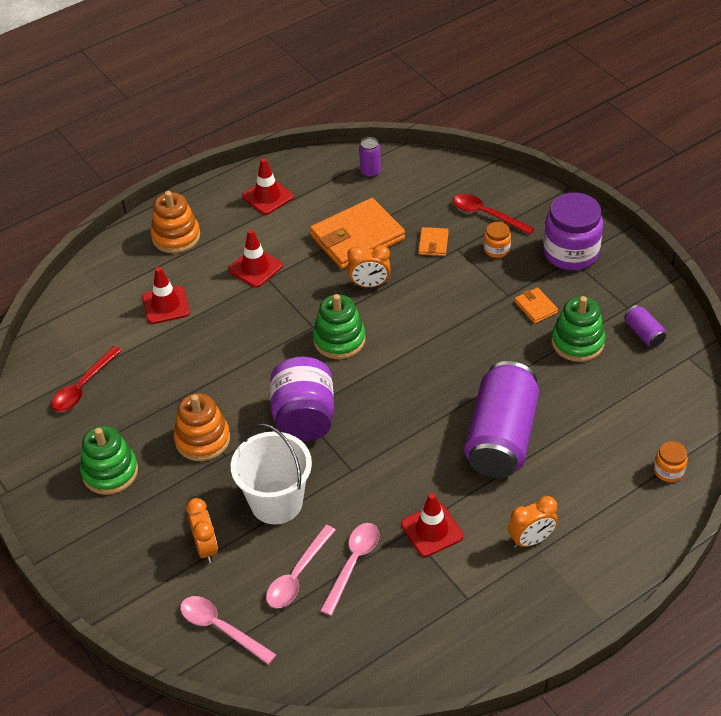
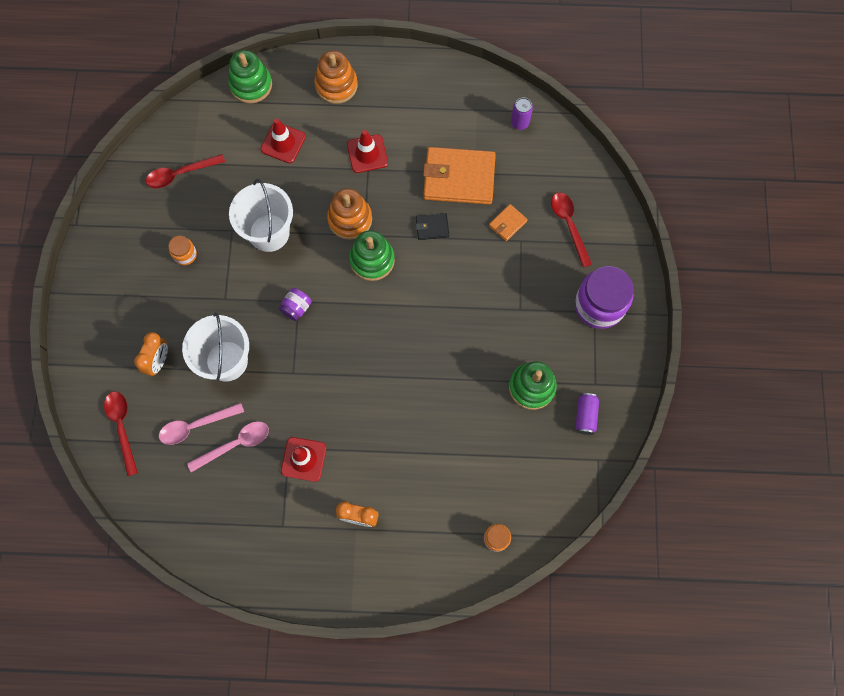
camera: 35 degrees right, 25 degrees up
green stacking toy [80,426,138,495] -> green stacking toy moved to [228,50,272,103]
orange stacking toy [174,393,230,461] -> orange stacking toy moved to [327,188,372,240]
pink spoon [180,596,276,665] -> red spoon [104,392,138,476]
red traffic cone [242,158,293,215] -> none
purple jar [270,357,334,442] -> purple jar [279,288,312,321], size x0.47
orange clock [347,245,391,288] -> black wallet [416,213,449,240]
purple can [464,361,539,478] -> none
orange jar [484,222,511,258] -> orange jar moved to [168,236,197,265]
orange wallet [515,287,558,324] -> none
none -> white bucket [229,179,293,252]

